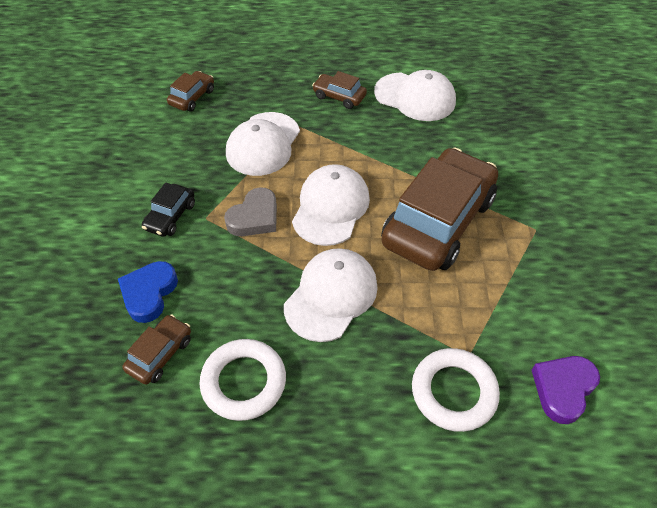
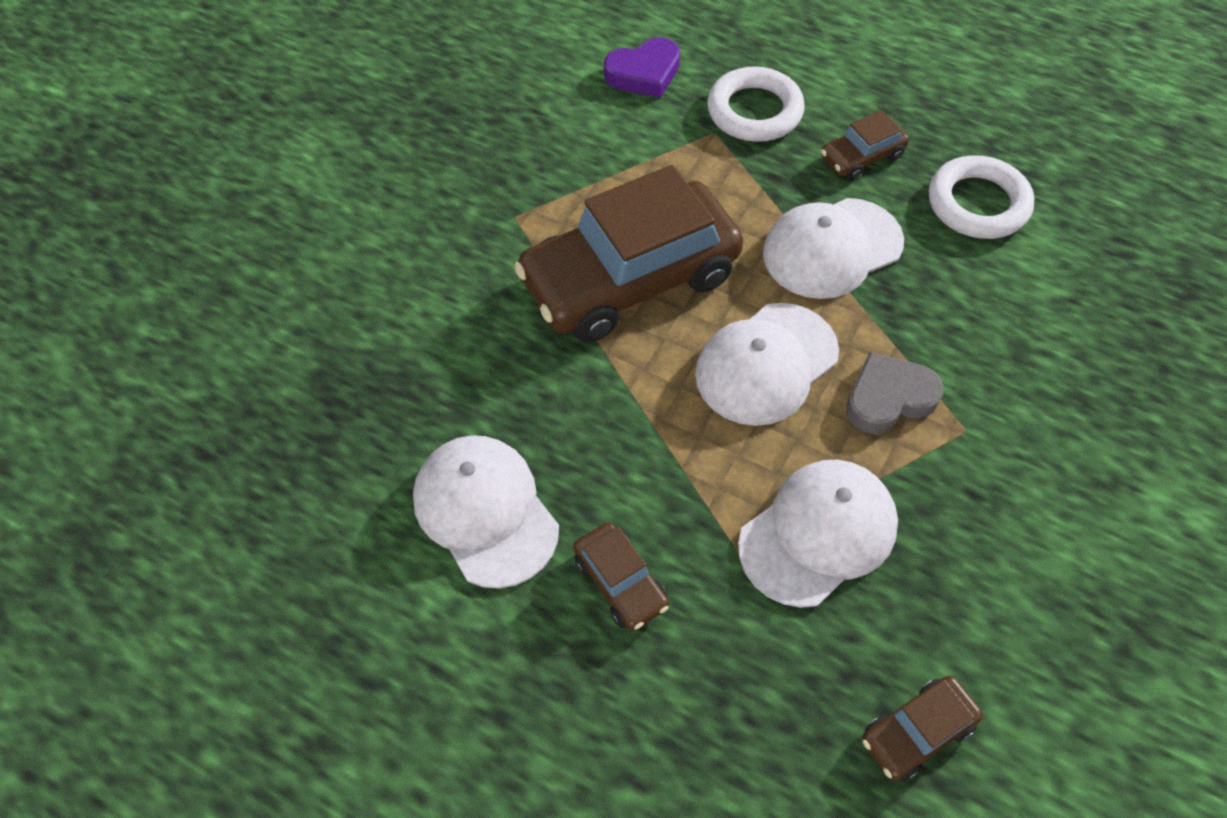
camera: 150 degrees left, 5 degrees up
blue heart [118,261,178,323] -> none
brown car [123,314,191,385] -> brown car moved to [821,110,909,181]
black car [142,182,195,237] -> none

